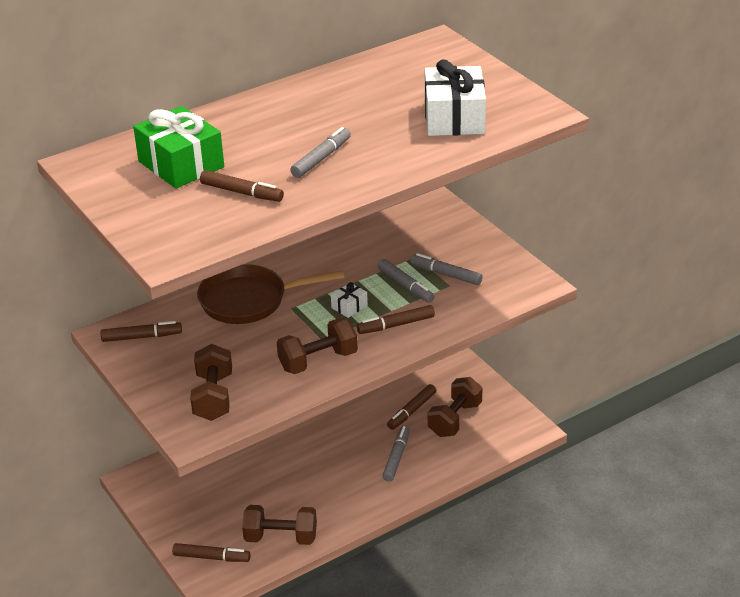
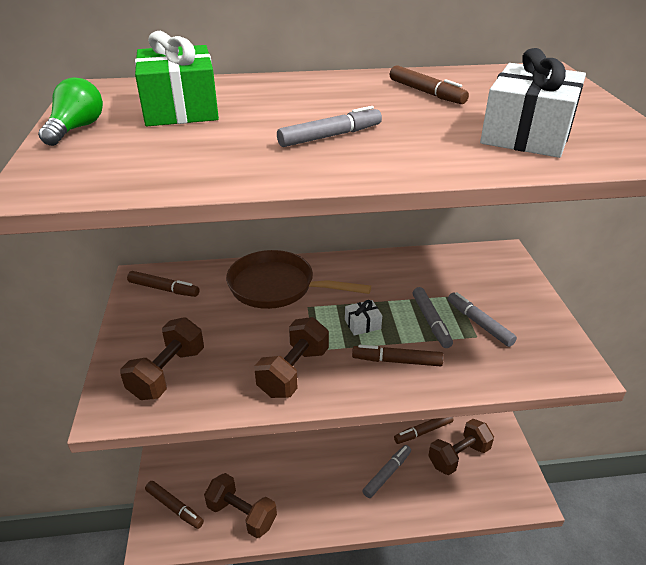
camera: 25 degrees right, 0 degrees up
brown marker [200,170,284,202] -> brown marker moved to [390,65,469,104]
brown dumbbell [277,318,358,374] -> brown dumbbell turned 60 degrees counterclockwise [254,317,329,398]
none -> green light bulb [38,78,103,146]

